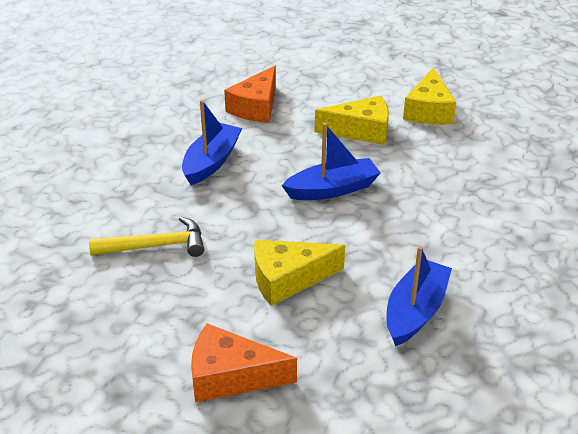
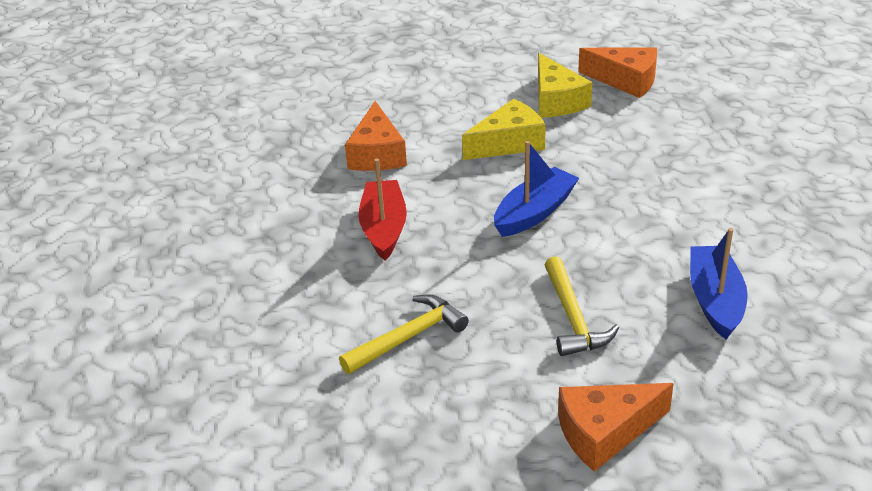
camera: 25 degrees left, 0 degrees up
blue boat [182,100,242,185] -> red boat [358,158,407,260]
yellow cheese [254,240,345,306] -> yellow hammer [545,256,619,356]
none -> orange cheese [578,47,657,98]

